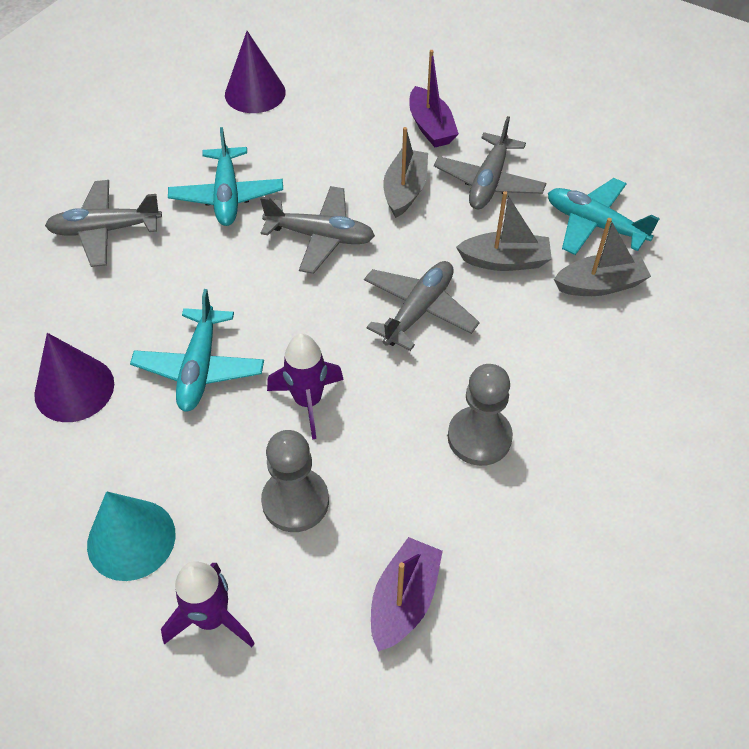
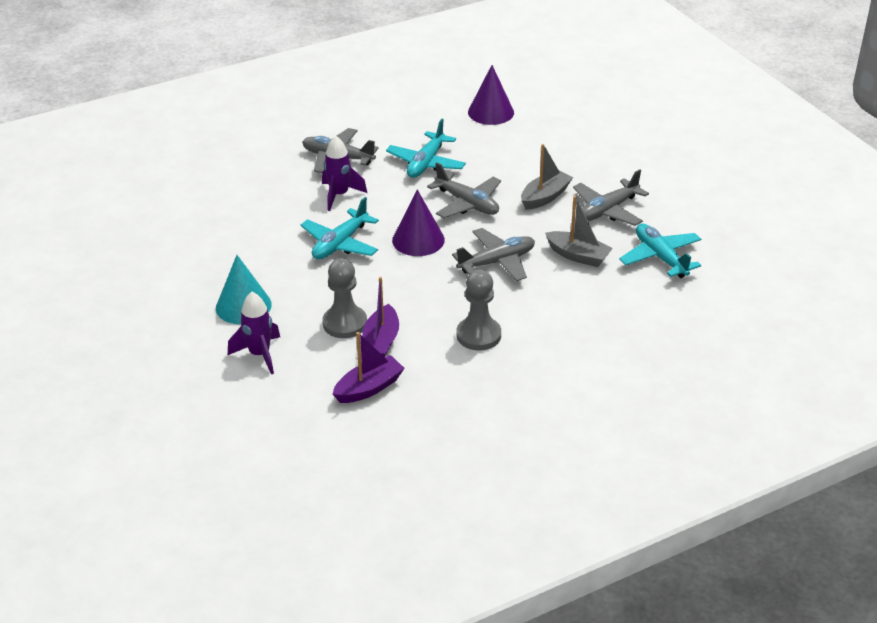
camera: 30 degrees right, 15 degrees down
purple cone [34,333,114,422] -> purple cone moved to [392,190,445,256]
purple rocket [267,333,344,439] -> purple rocket moved to [322,136,367,211]
purple boat [409,50,459,147] -> purple boat moved to [362,277,399,357]
grey boat [554,218,651,296] -> none

